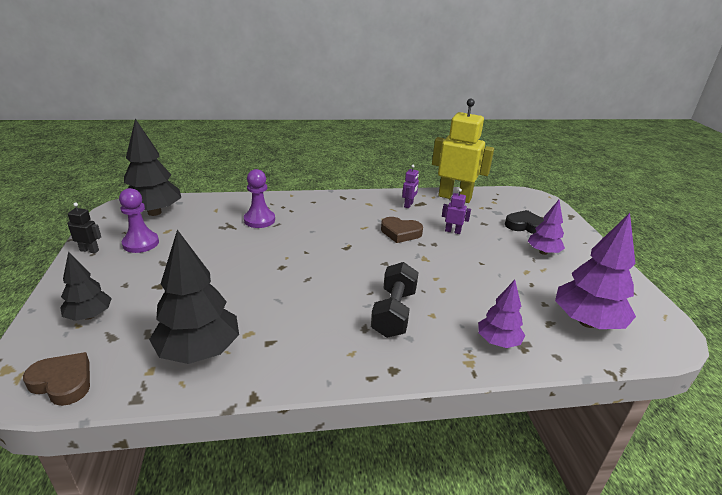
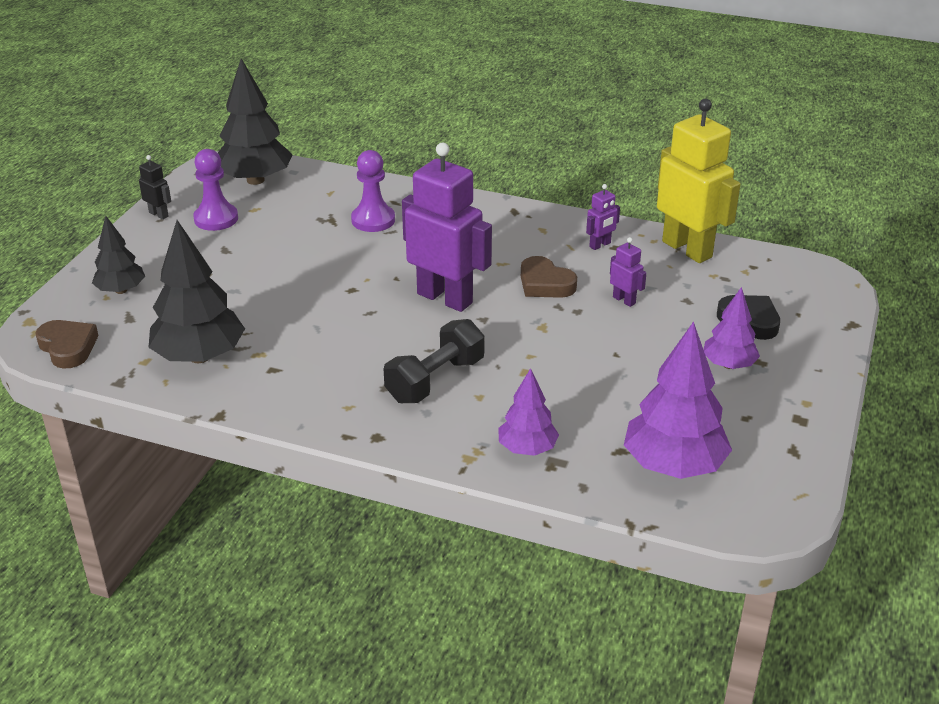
camera: 30 degrees right, 5 degrees up
none -> purple robot [402,143,492,312]

